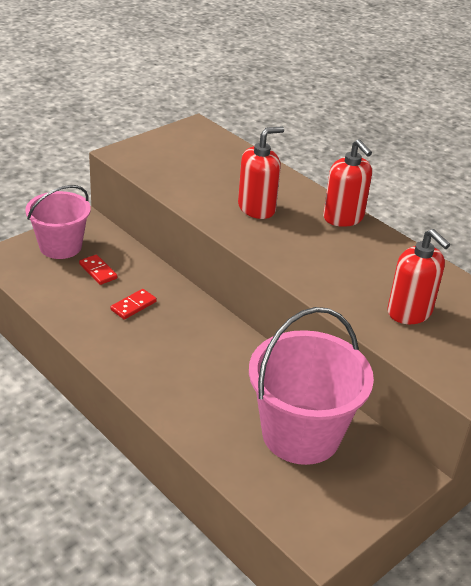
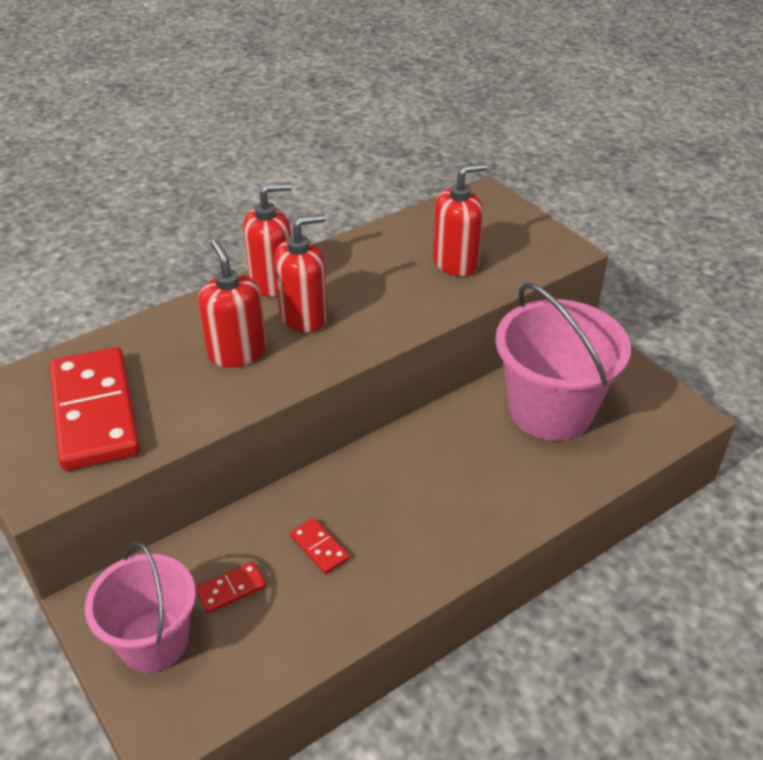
camera: 80 degrees left, 5 degrees up
none -> red domino [49,347,140,471]
none -> red soap dispenser [274,213,327,333]

